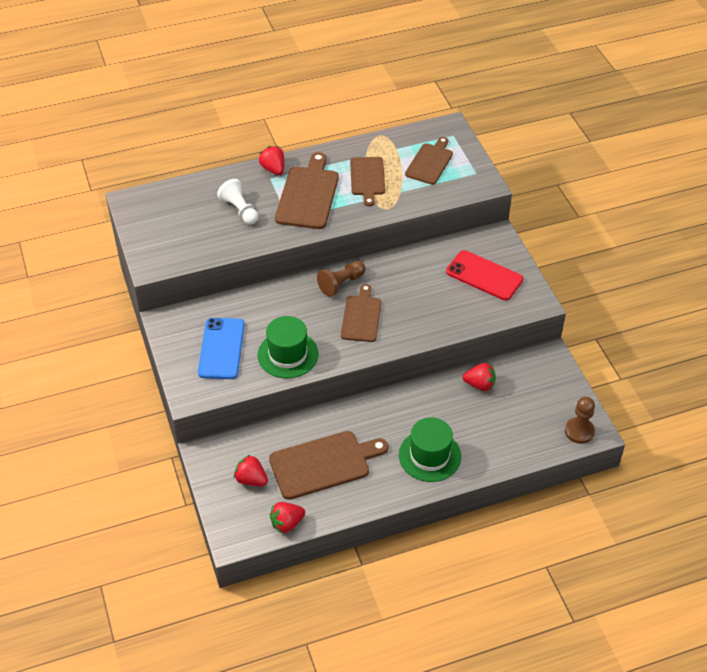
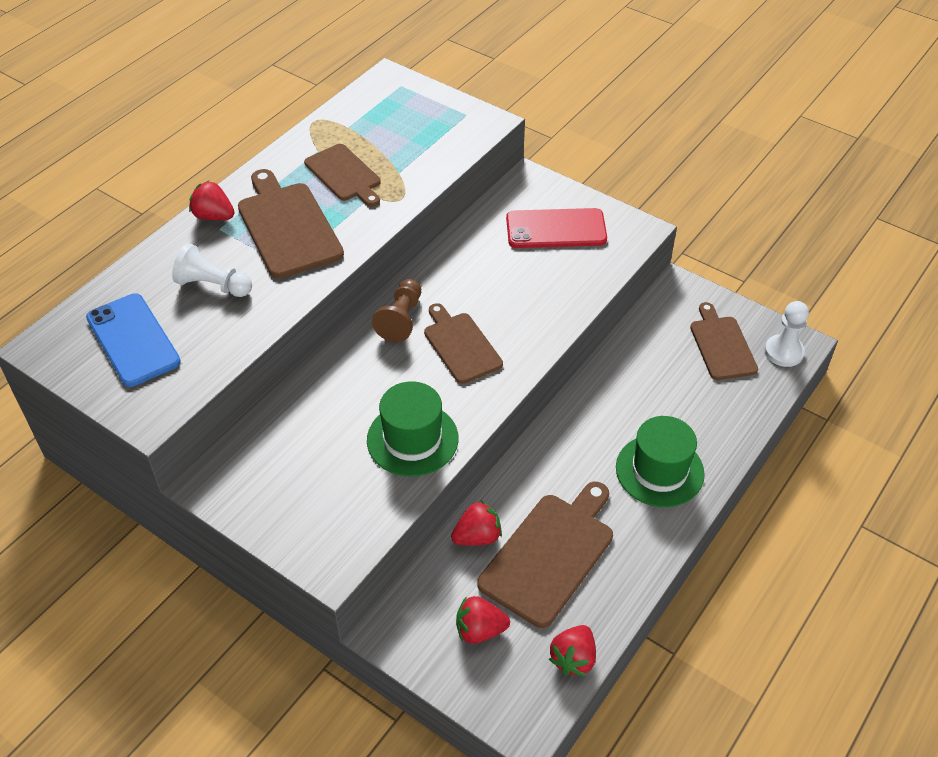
camera: 35 degrees left, 0 degrees up
blue phone [198,318,245,379] -> blue phone moved to [86,293,181,387]
brown cutting board [405,137,453,185] -> brown cutting board moved to [690,302,758,380]
red strawberry [463,363,496,391] -> red strawberry moved to [451,500,502,546]
brown pawn [565,397,595,444] -> white pawn [765,301,809,367]

